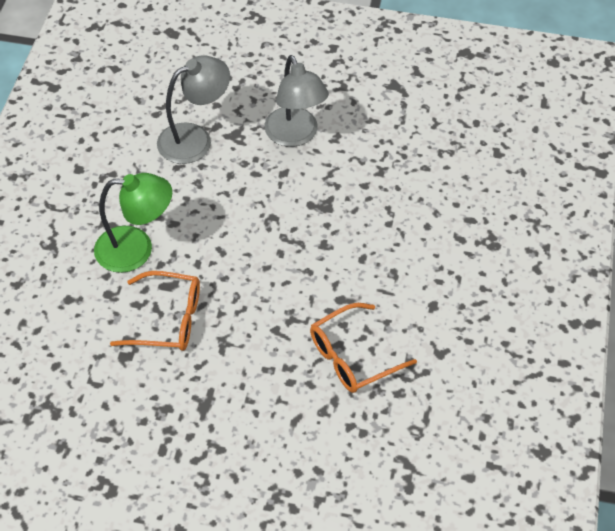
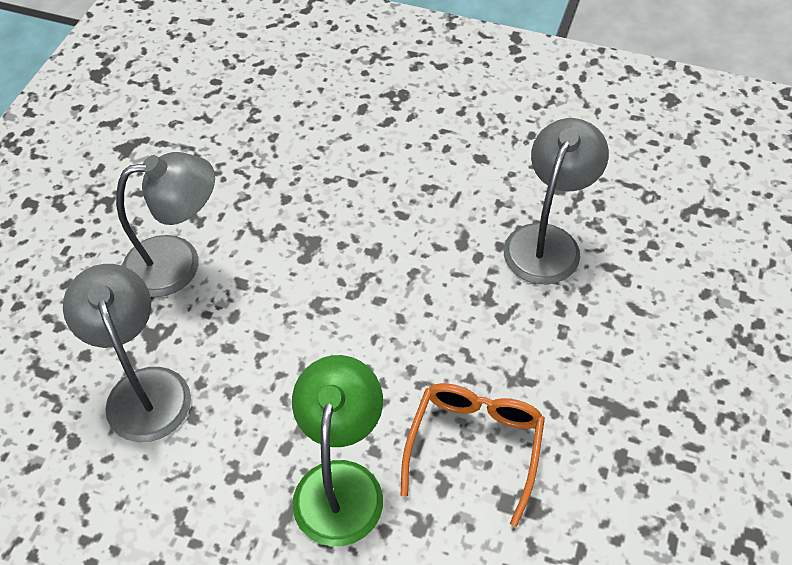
camera: 80 degrees left, 0 degrees up
orange glasses [310,303,417,393] -> grey lamp [504,118,609,284]

